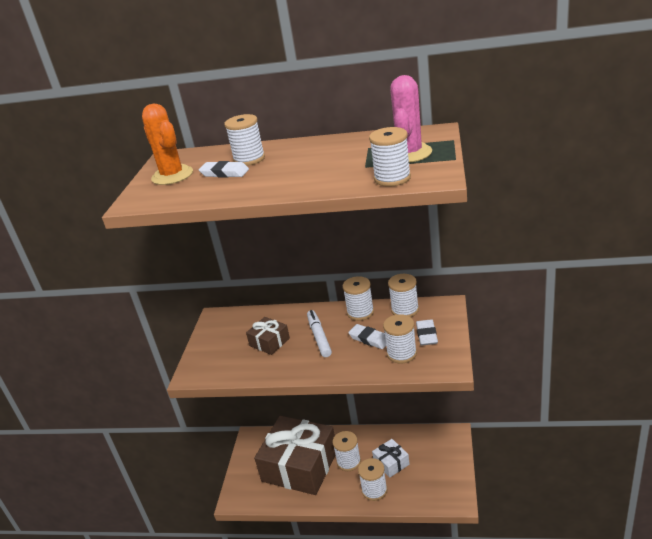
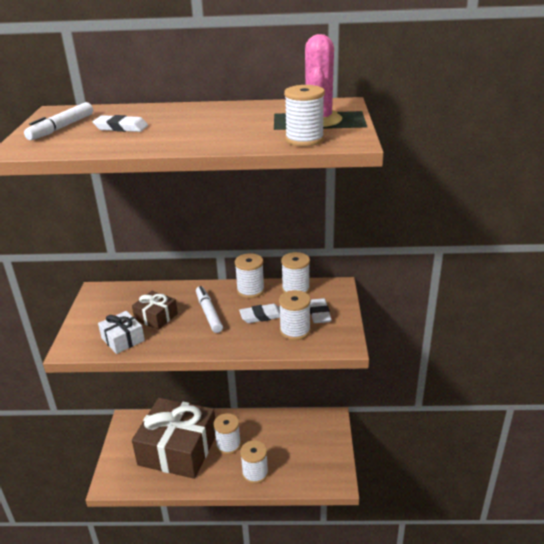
camera: 10 degrees left, 0 degrees up
orange cactus [142,104,193,185] -> white marker [24,102,93,140]
white spool [224,114,265,166] -> none
white eraser [348,324,386,349] -> white eraser turned 45 degrees counterclockwise [239,304,280,323]
white gift [372,439,410,478] -> white gift moved to [98,311,145,354]

